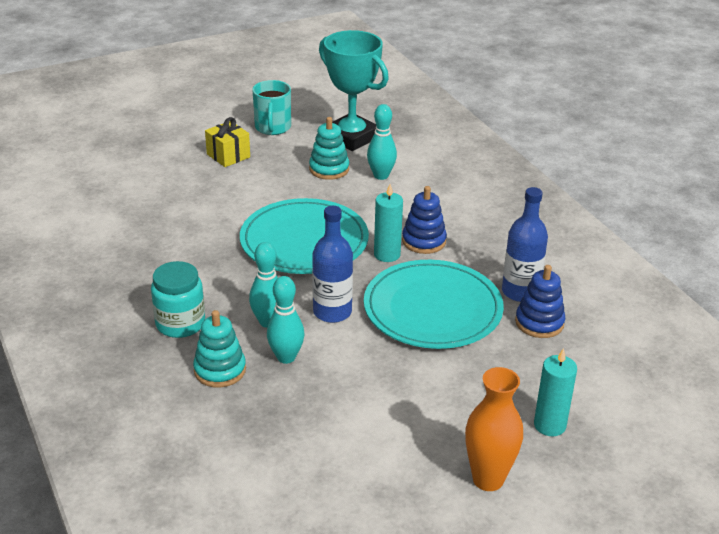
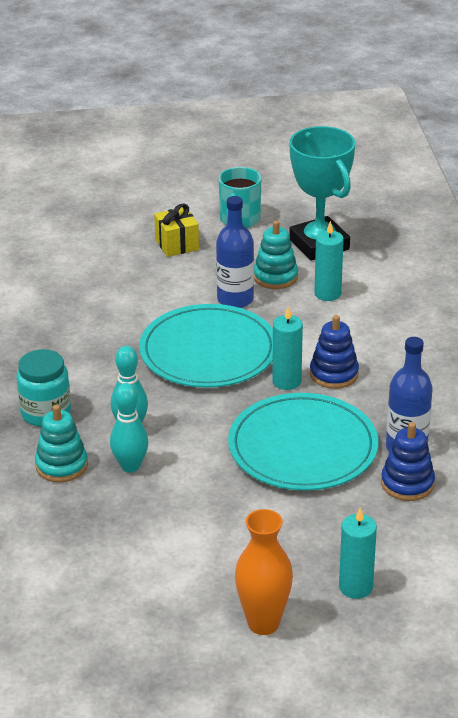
camera: 20 degrees right, 0 degrees up
blue bottle [312,206,353,323] -> blue bottle moved to [216,196,254,308]
turquoise bowling pin [367,104,397,180] -> turquoise candle [314,221,344,301]

